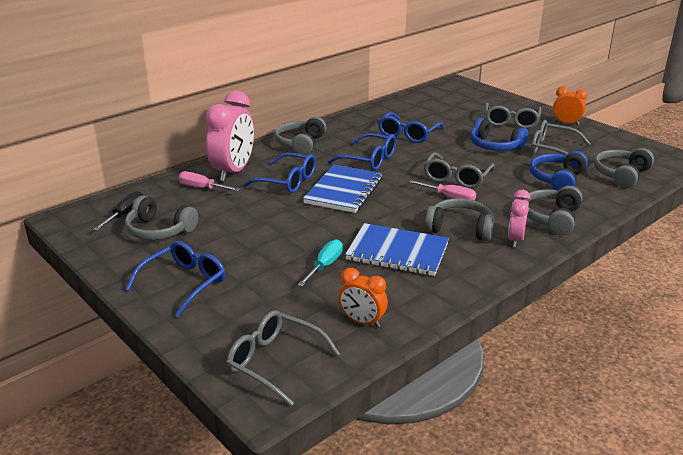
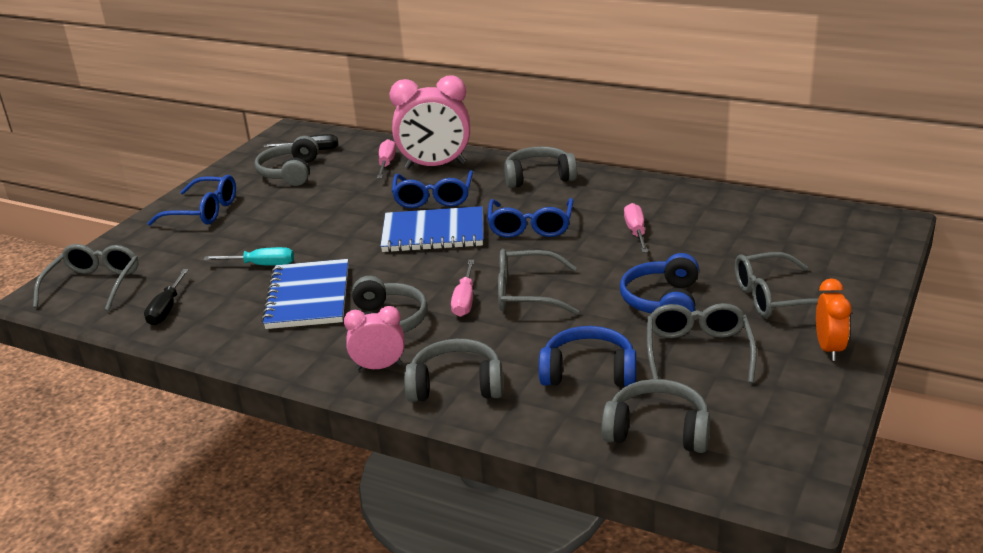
camera: 70 degrees right, 0 degrees up
orange clock [338,268,388,328] -> black screwdriver [144,269,189,325]
blue glasses [378,112,444,143] -> pink screwdriver [624,203,648,253]

